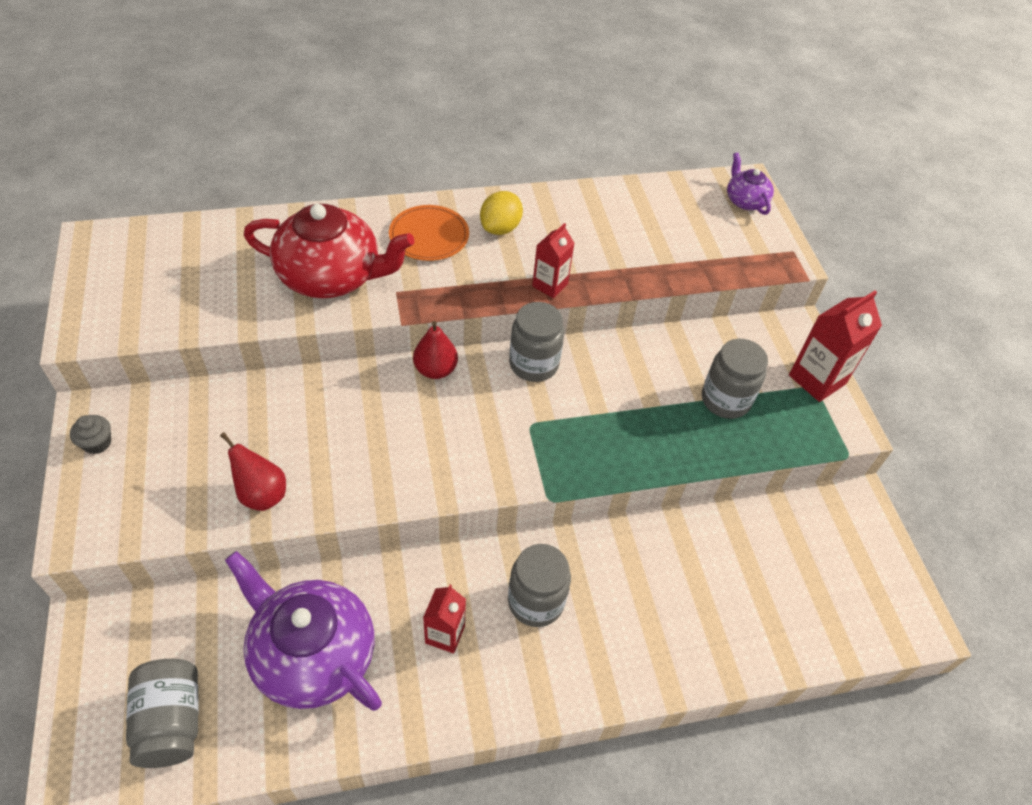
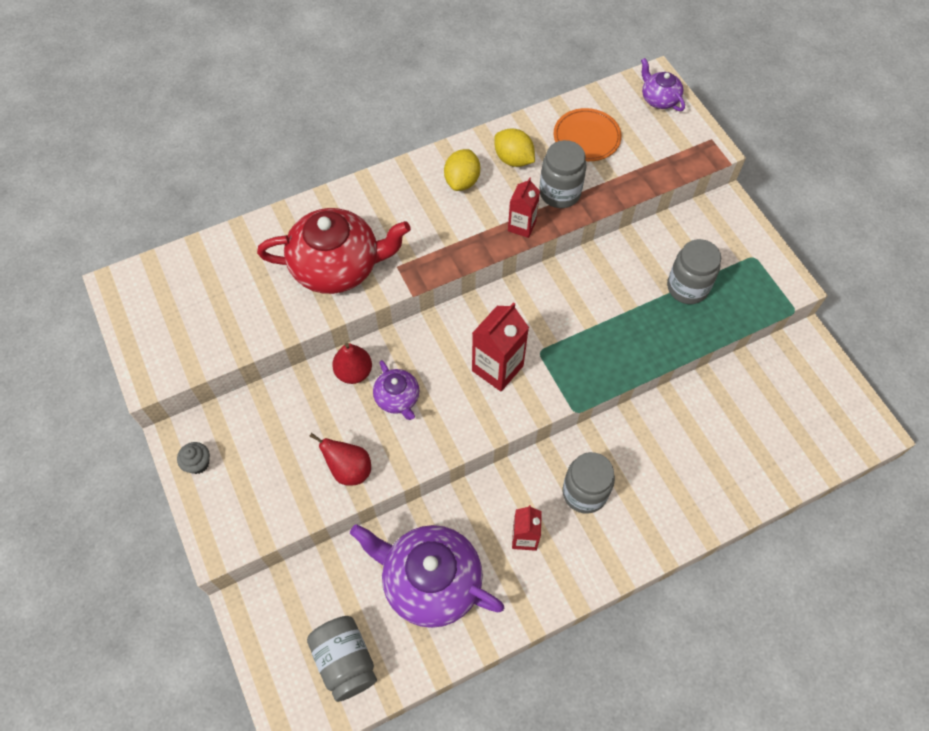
camera: 10 degrees left, 10 degrees up
orange plate [389,205,469,261] -> orange plate moved to [554,108,622,161]
red pear [413,321,458,379] -> red pear moved to [332,343,372,384]
grey jar [509,302,564,382] -> grey jar moved to [539,140,587,208]
red carton [789,291,882,402] -> red carton moved to [472,302,529,391]
none -> purple teapot [373,360,420,420]
none -> yellow lemon [494,128,535,167]

